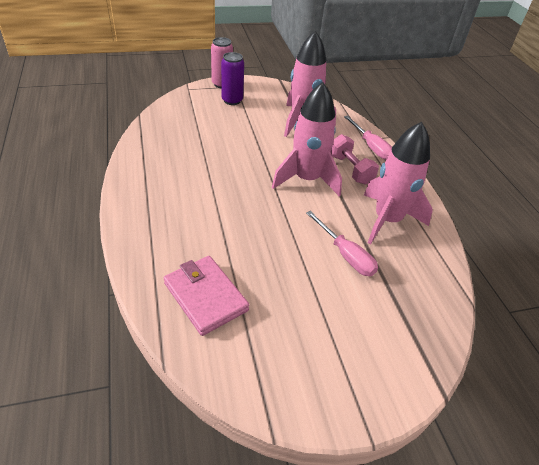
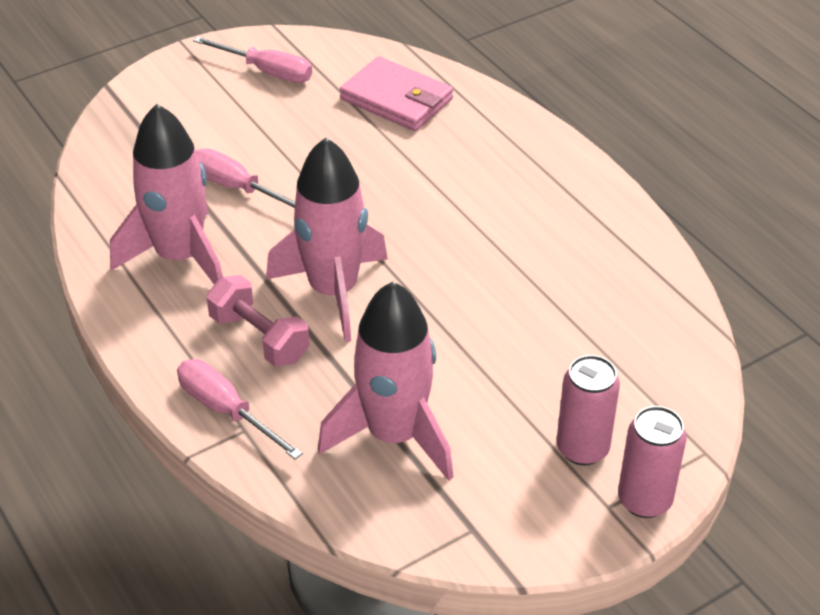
camera: 165 degrees right, 0 degrees up
purple can [221,52,244,105] -> pink can [557,355,620,465]
none -> pink screwdriver [193,36,312,83]

